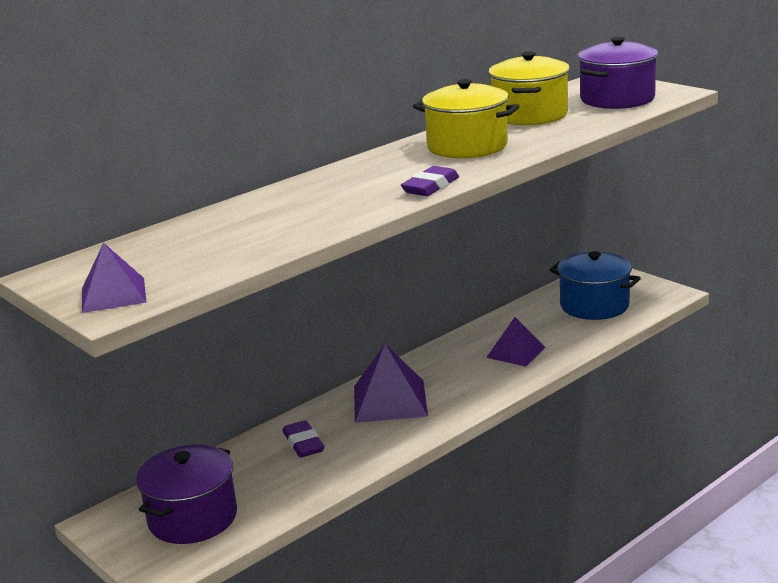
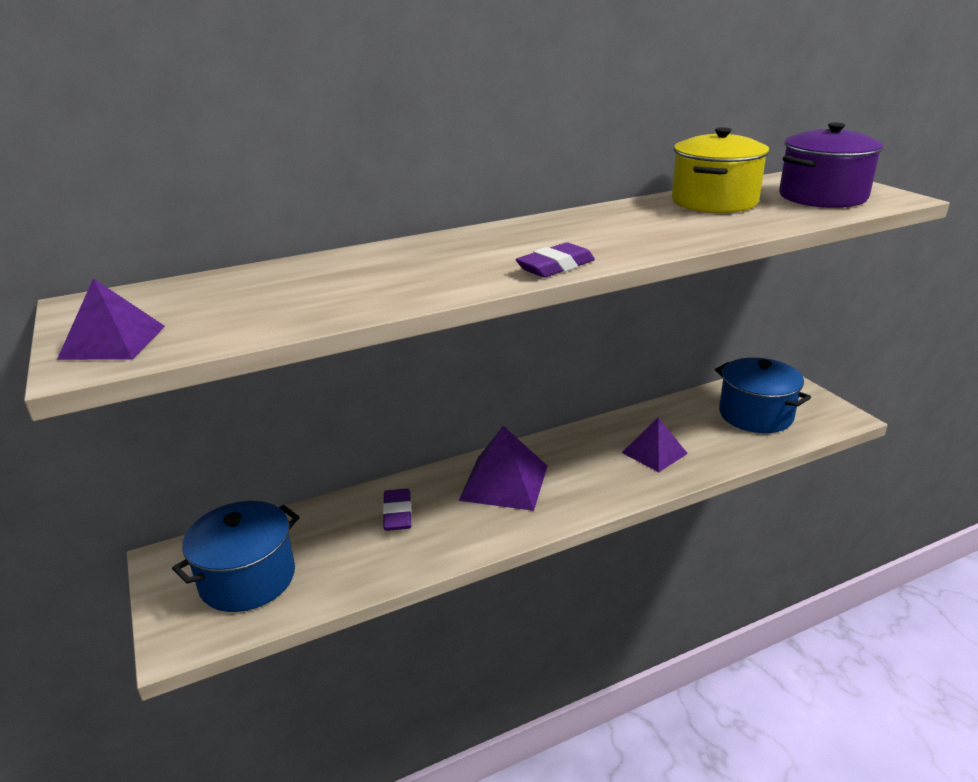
camera: 15 degrees right, 5 degrees up
purple pot [136,444,237,544] -> blue pot [172,501,300,612]
yellow pot [413,79,520,158] -> none

